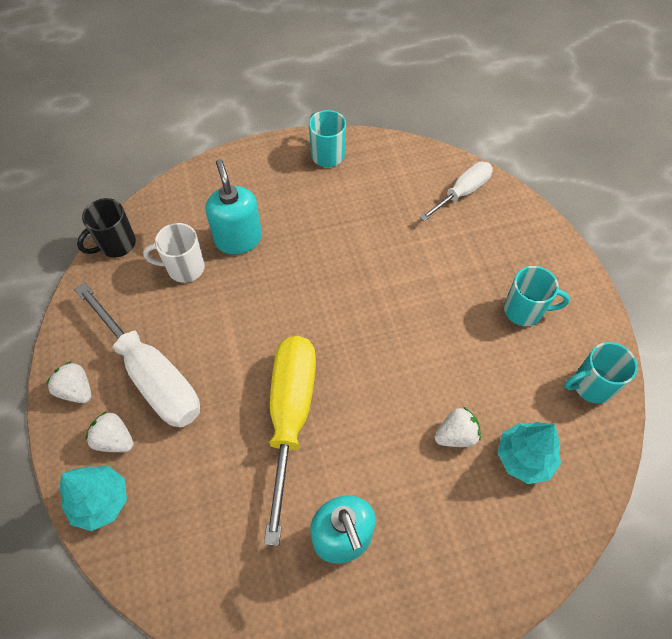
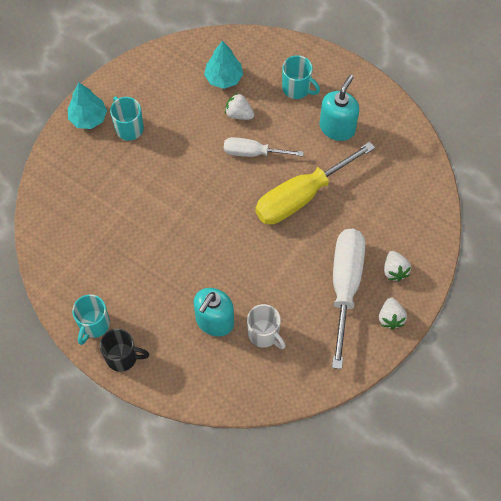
camera: 130 degrees left, 5 degrees up
turquoise tree [59,466,127,531] -> turquoise tree moved to [68,83,107,129]
black mug [77,198,136,258] -> black mug moved to [100,328,149,372]
white screwdriver [420,162,493,221] -> white screwdriver moved to [224,137,304,157]
turquoise mug [564,342,638,404] -> turquoise mug moved to [282,55,320,99]

